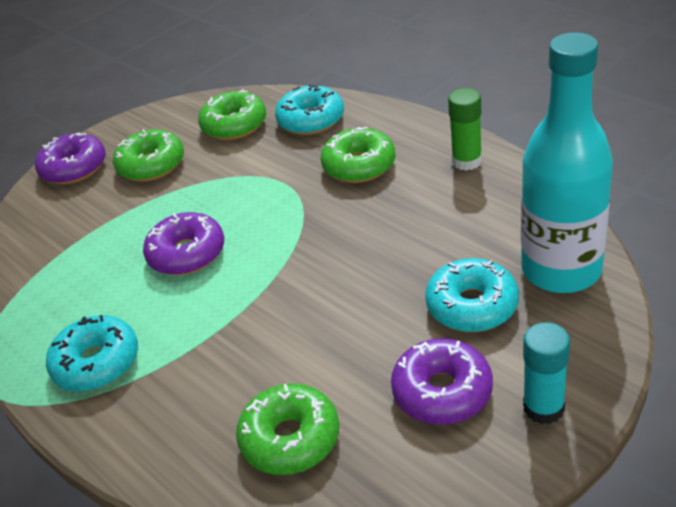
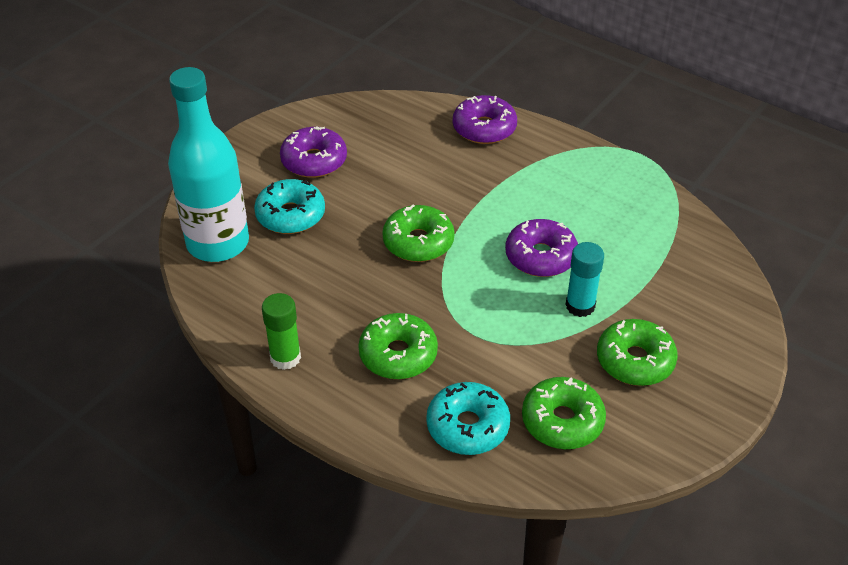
camera: 165 degrees right, 5 degrees up
purple donut [35,132,106,184] -> purple donut moved to [453,95,517,144]
turquoise donut [46,315,138,392] -> none
green donut [236,383,339,475] -> green donut moved to [382,204,455,262]
turquoise glue stick [523,322,570,424] -> turquoise glue stick moved to [565,242,604,317]

